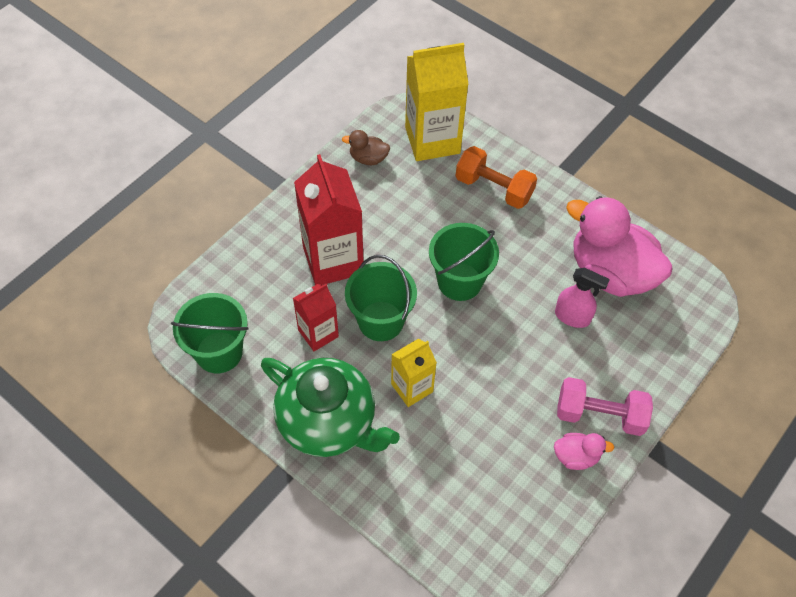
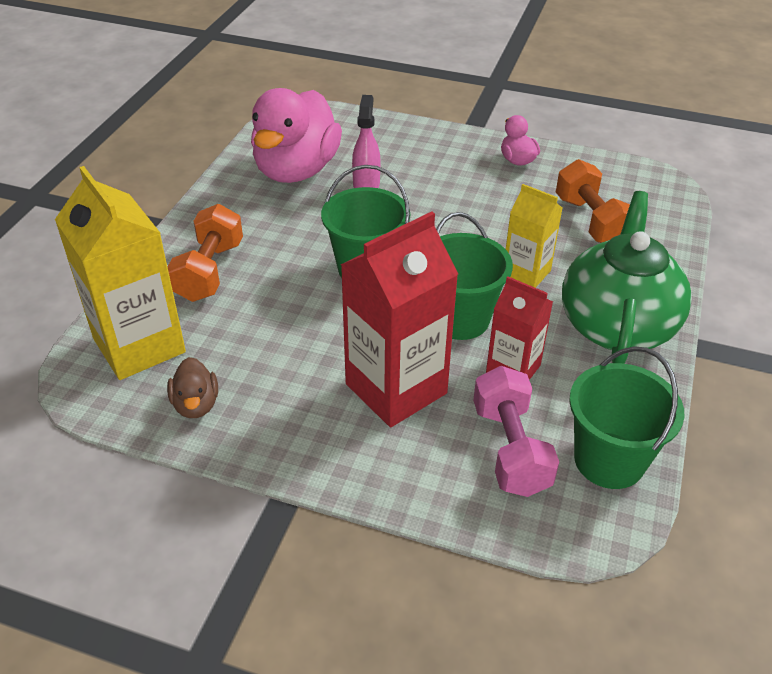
camera: 110 degrees left, 15 degrees down
pink dumbbell [557,377,653,436] -> pink dumbbell moved to [473,366,559,497]
none -> orange dumbbell [556,159,630,243]

